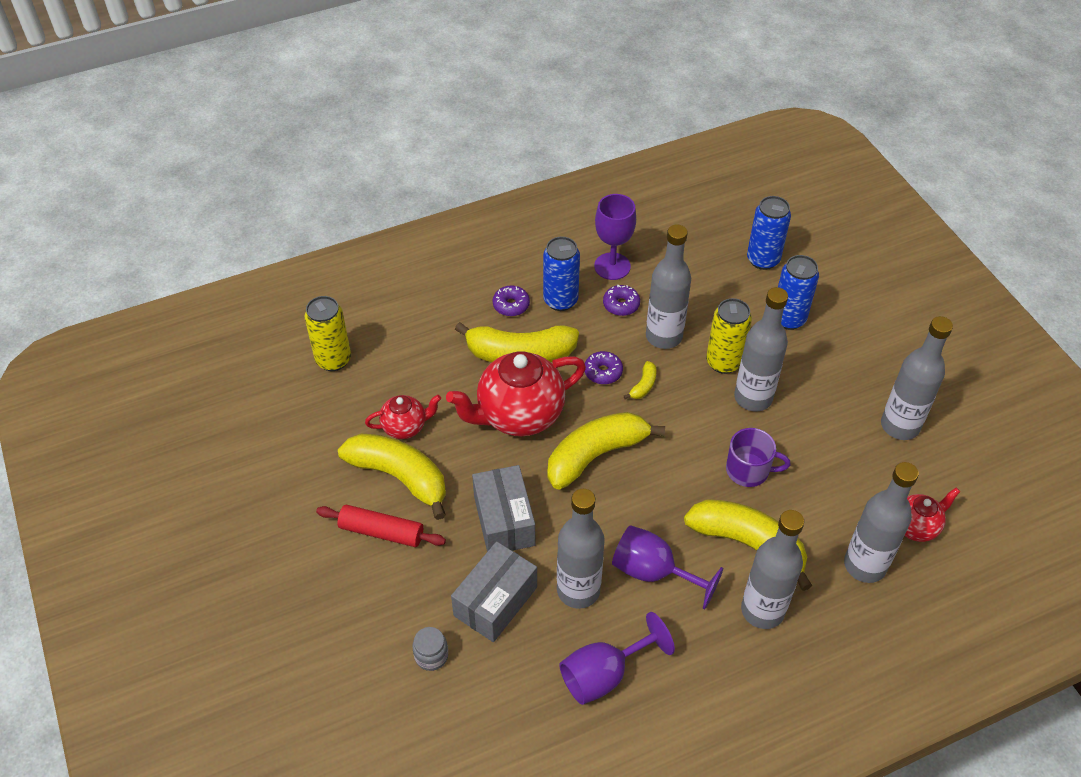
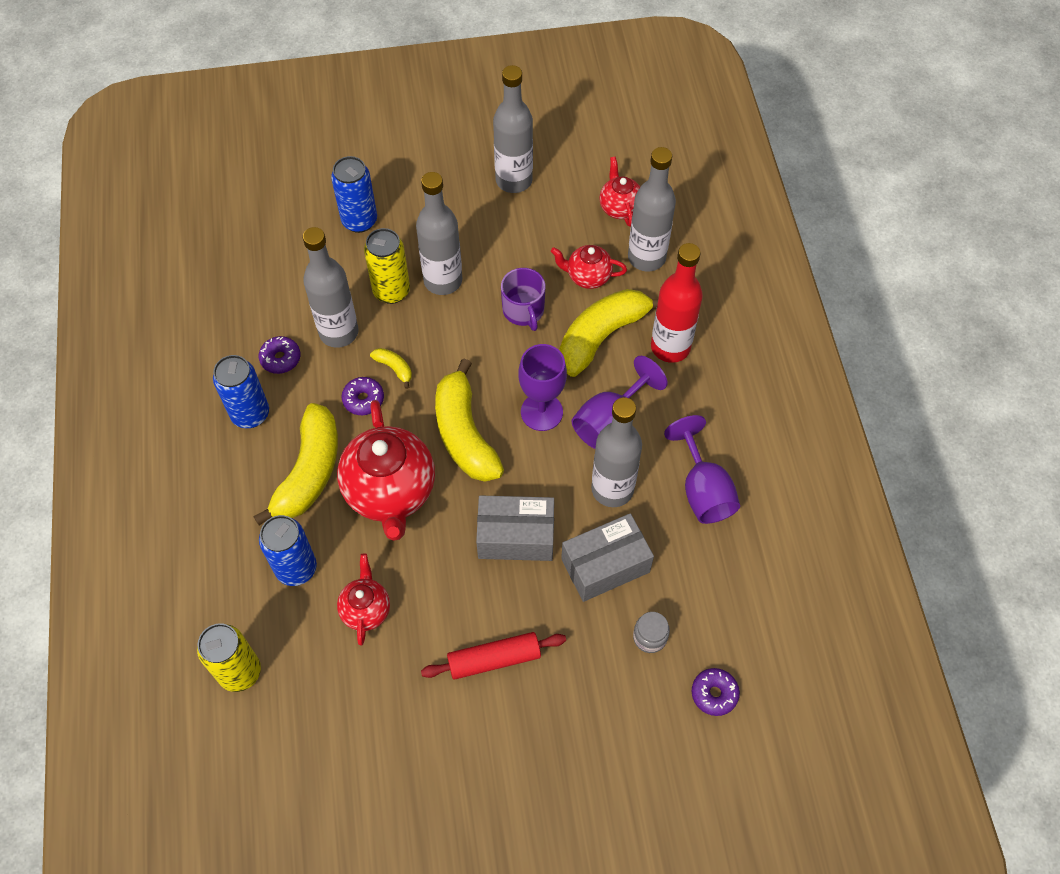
camera: 75 degrees left, 10 degrees up
red rolling pin [316,505,446,547] -> red rolling pin turned 45 degrees clockwise [421,632,566,680]
yellow banana [338,434,446,520] -> none
grey box [451,541,537,642] -> grey box turned 75 degrees counterclockwise [561,513,654,602]
purple donut [493,285,530,316] -> purple donut moved to [692,668,740,716]
purple goblet [594,194,636,280] -> purple goblet moved to [518,344,567,431]
purple mug [726,428,791,487] -> purple mug turned 135 degrees clockwise [501,268,545,331]
grey bottle [741,510,804,629] -> red bottle [651,243,703,363]
blue can [747,196,791,270] -> blue can moved to [259,515,317,586]
none -> red teapot [551,245,627,289]

